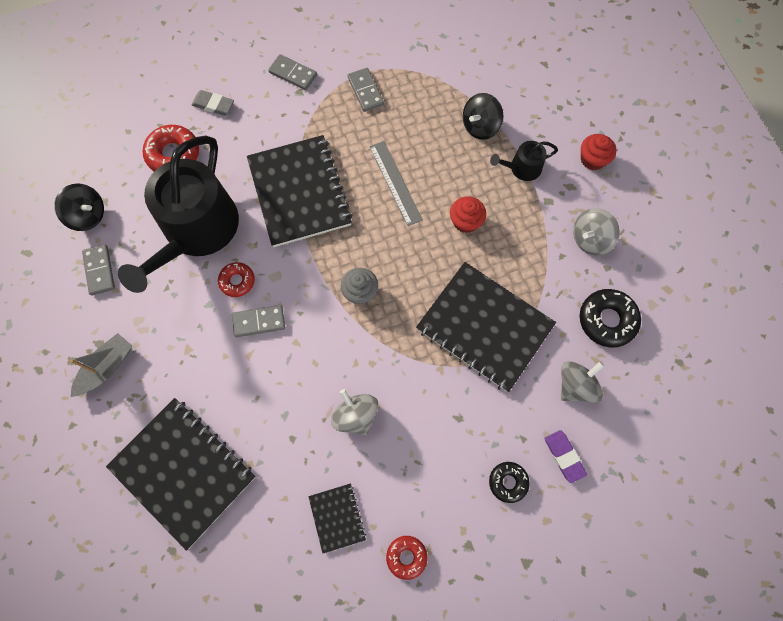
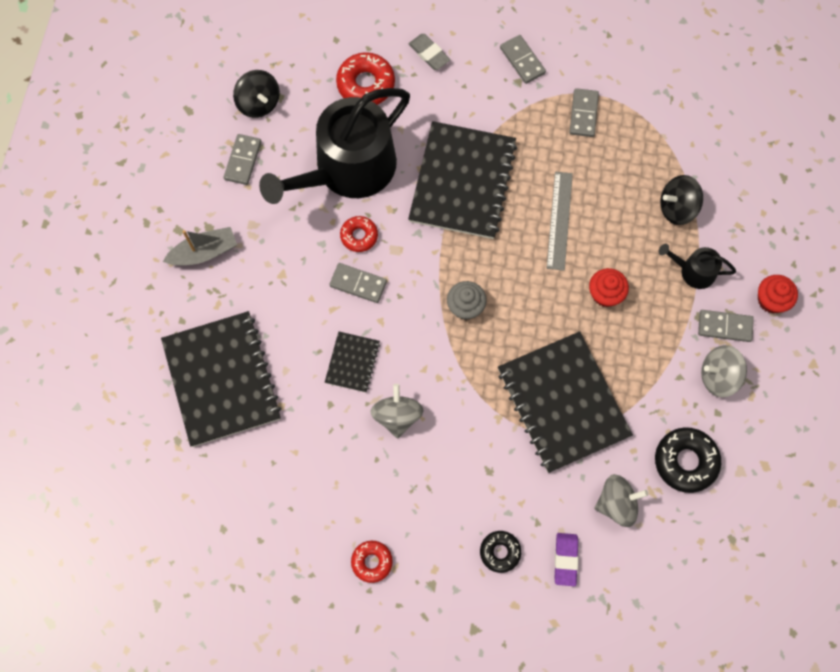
camera: 30 degrees right, 0 degrees up
black notebook [308,483,366,553] -> black notebook moved to [325,332,380,392]
none -> grey domino [698,310,754,342]

